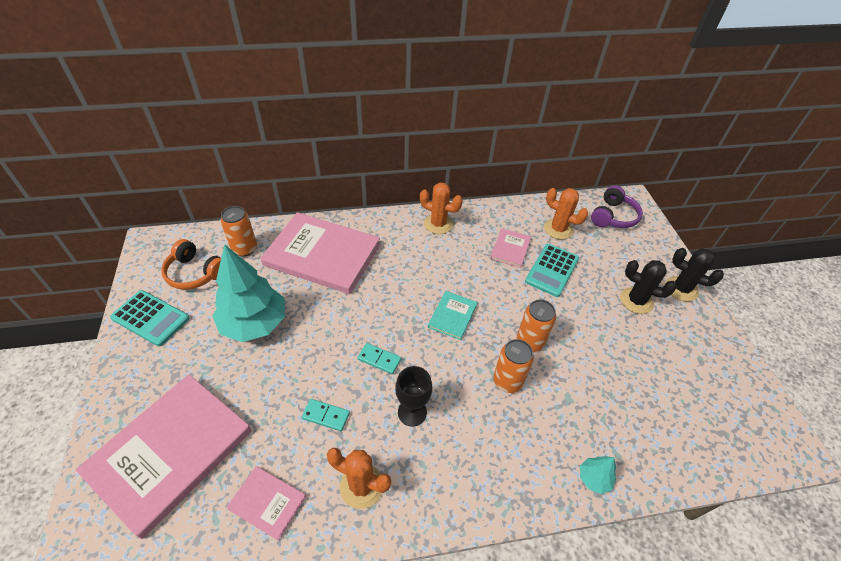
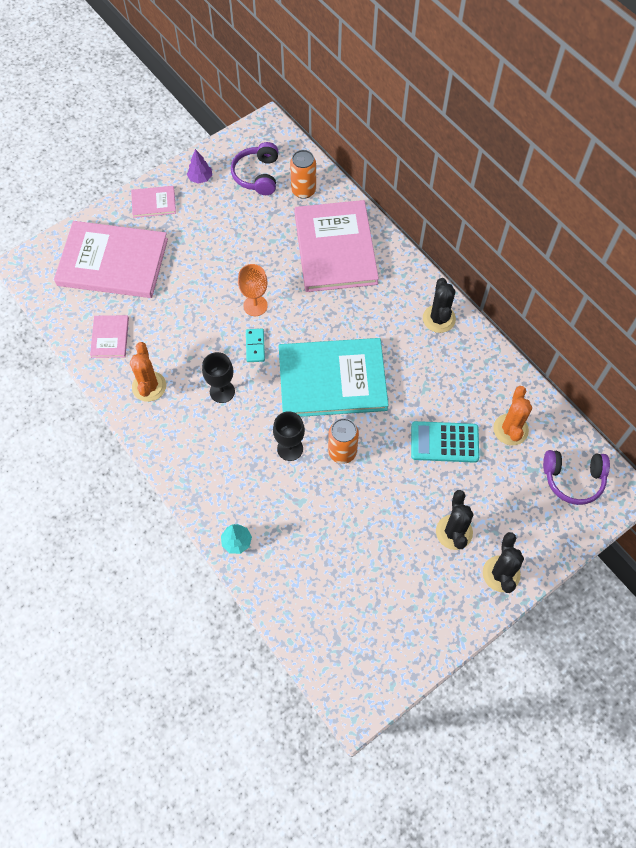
camera: 65 degrees right, 15 degrees up
turquoise calculator [110,290,189,347] -> purple tree [187,149,212,184]
orange headphones [161,239,221,290] -> purple headphones [231,142,278,195]
turquoise tree [212,244,285,342] -> none
turquoise domino [302,399,350,431] -> none
orange cactus [420,183,463,234] -> black cactus [423,278,456,333]
turquoise book [428,291,477,340] -> turquoise book [279,338,389,417], size x2.21
pink book [490,228,531,268] -> pink book moved to [131,186,176,218]
orange can [493,339,534,393] -> black goblet [273,411,305,461]
none -> orange goblet [238,264,268,316]

